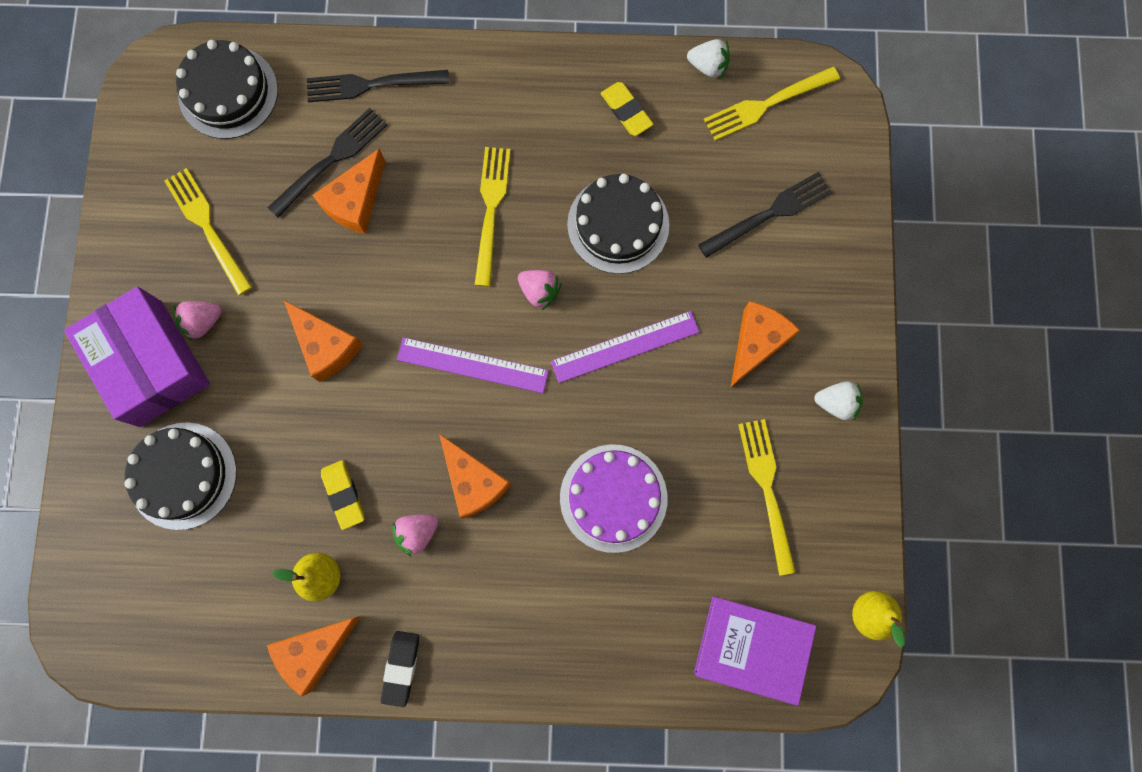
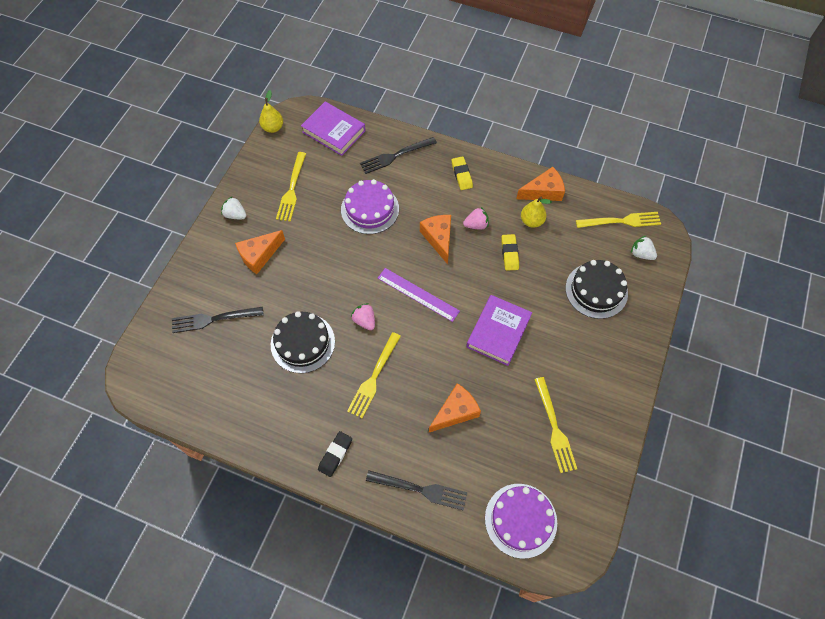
camera: 160 degrees left, 15 degrees down
purple box [64,286,210,427] -> none
pink strawberry [173,301,222,341] -> none
black cake [176,40,278,139] -> purple cake [485,484,557,559]
black fork [267,108,387,218] -> black fork moved to [360,137,437,174]
orange cheese [284,300,363,382] -> purple book [466,295,532,366]
black eraser [381,631,420,707] -> black eraser moved to [318,431,352,477]
purple ruler [551,311,700,383] -> none
yellow eraser [601,82,653,136] -> yellow eraser moved to [452,156,473,190]
white strawberry [687,39,730,79] -> white strawberry moved to [631,236,657,260]
yellow fork [704,67,840,141] -> yellow fork moved to [576,212,661,228]

